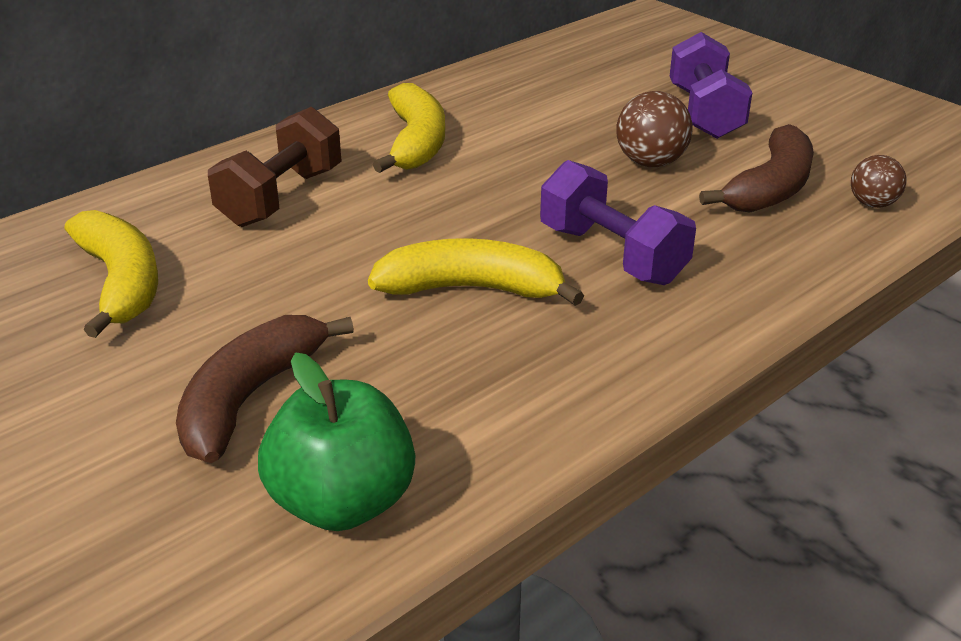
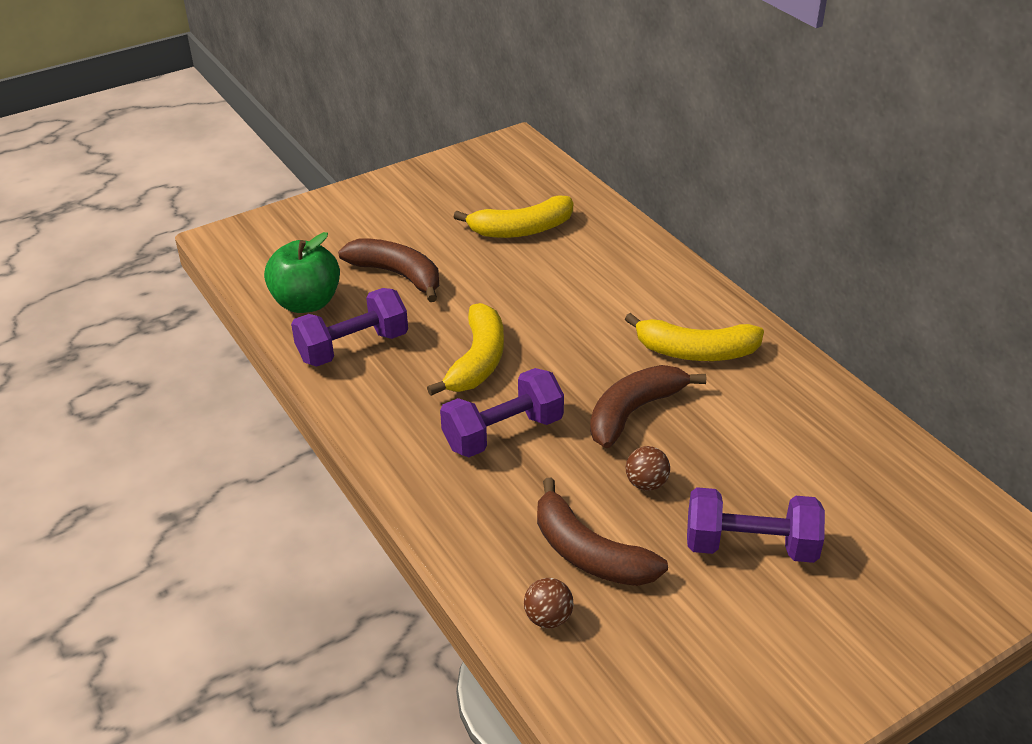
camera: 100 degrees right, 5 degrees up
brown dumbbell [208,107,342,227] -> none
brown ball [617,91,693,167] -> brown ball [626,446,670,491], size x0.66
none -> purple dumbbell [291,288,408,367]
none -> brown banana [590,365,706,448]

